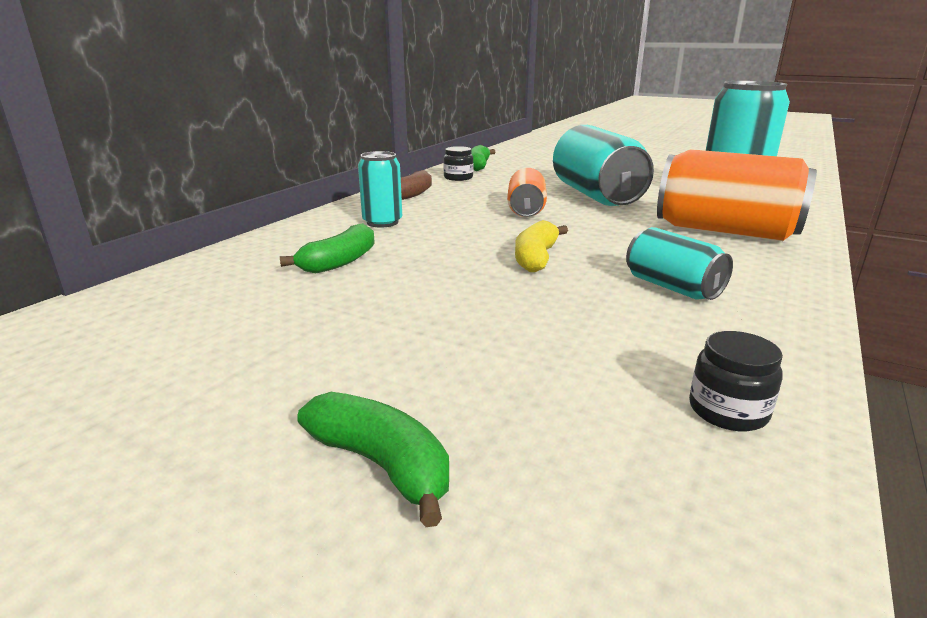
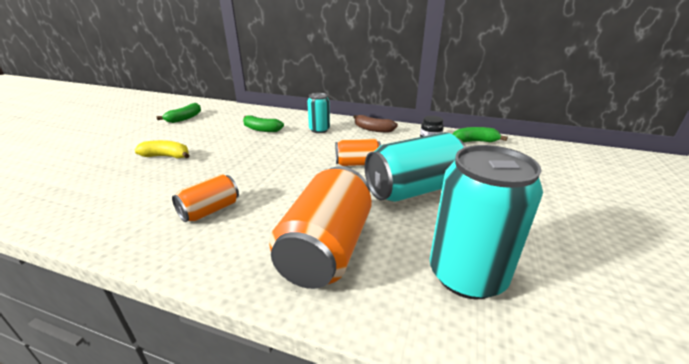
camera: 80 degrees right, 5 degrees up
green banana [298,392,449,527] -> green banana moved to [157,103,201,123]
yellow banana [515,220,568,272] -> yellow banana moved to [135,140,190,159]
turquoise can [626,227,733,300] -> orange can [172,174,239,222]
black jar [689,331,783,431] -> none

